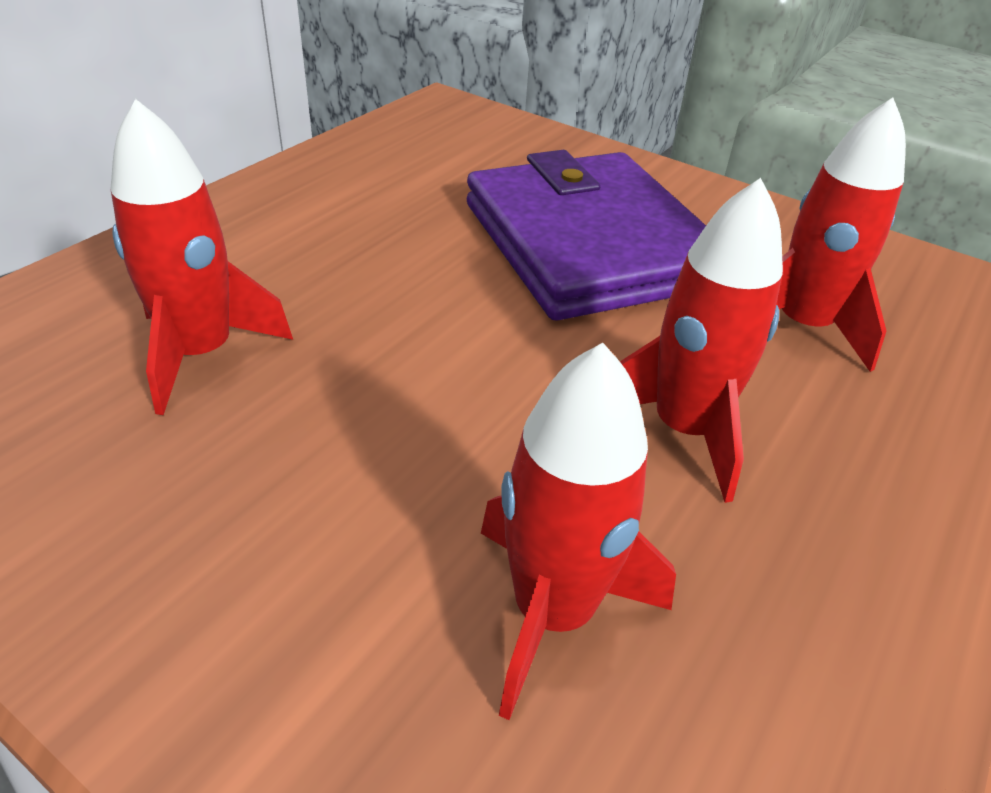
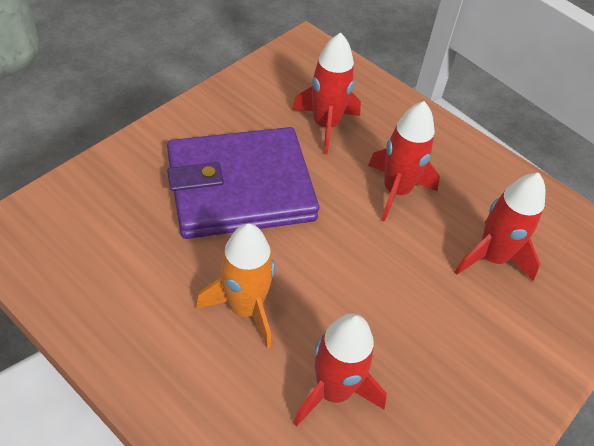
camera: 85 degrees left, 10 degrees up
none -> orange rocket [196,223,275,349]

